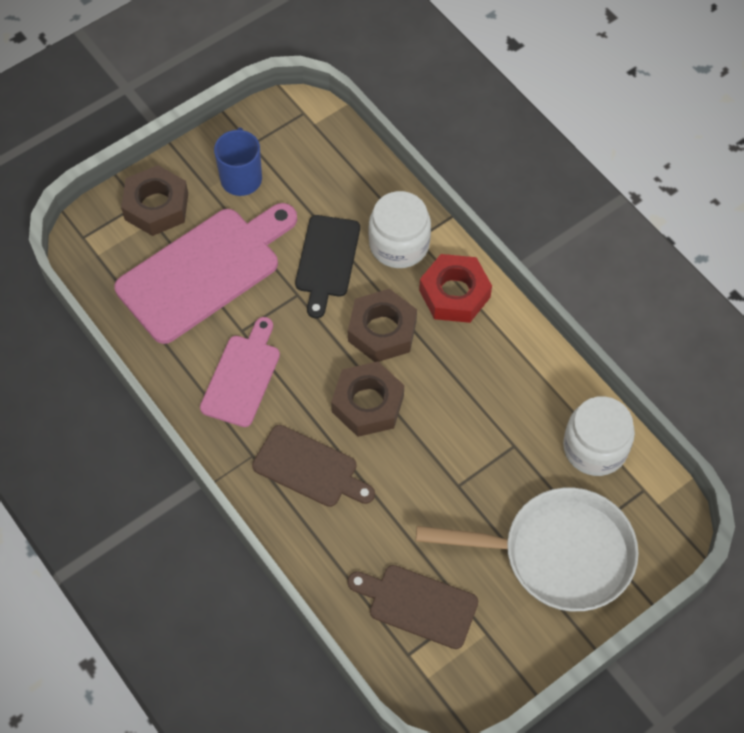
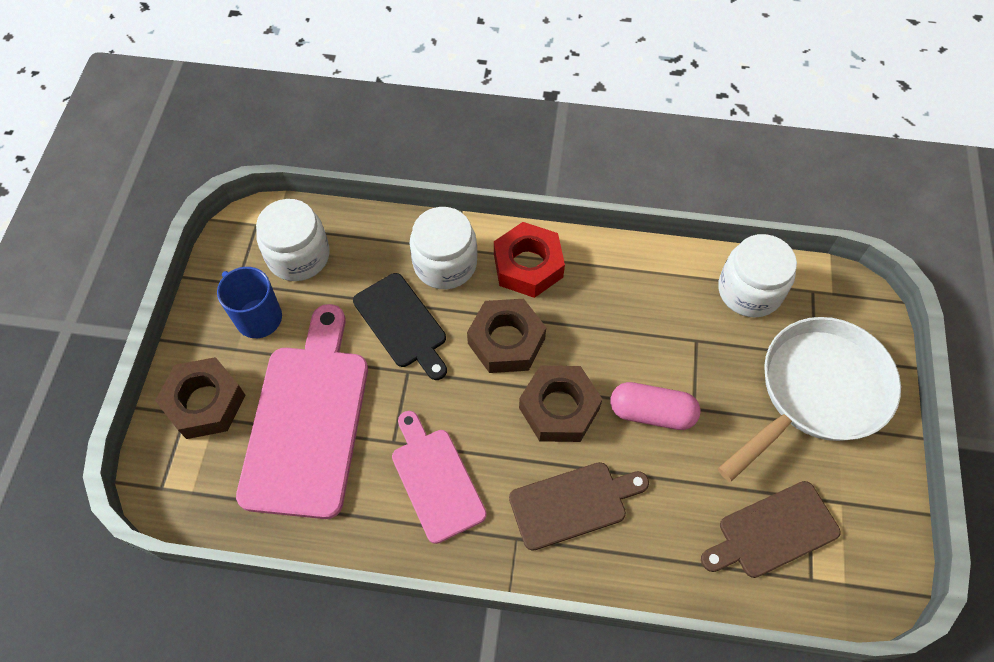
camera: 45 degrees left, 0 degrees up
none -> white jar [256,199,330,281]
none -> pink capsule [610,382,701,430]

